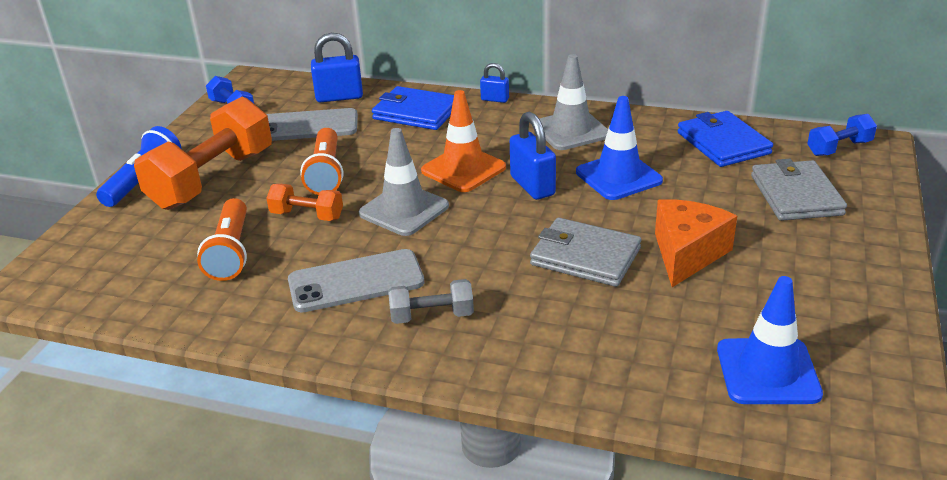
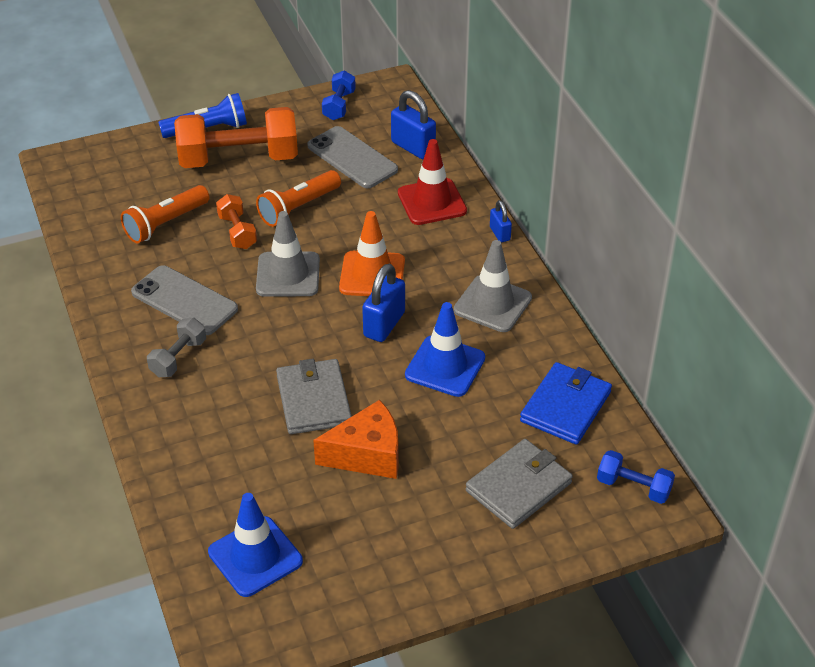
camera: 50 degrees right, 10 degrees up
blue wallet [372,86,454,130] -> red traffic cone [398,139,467,225]
grey dumbbell [388,279,474,324] -> grey dumbbell turned 75 degrees clockwise [147,318,206,377]

